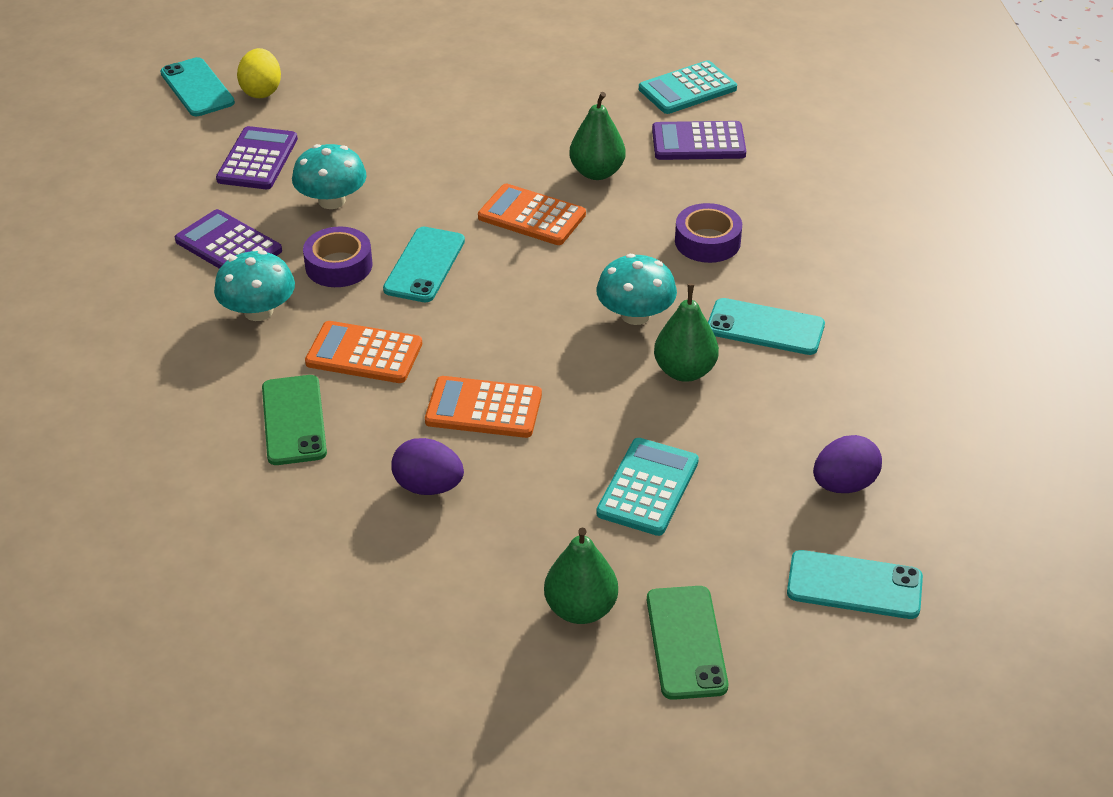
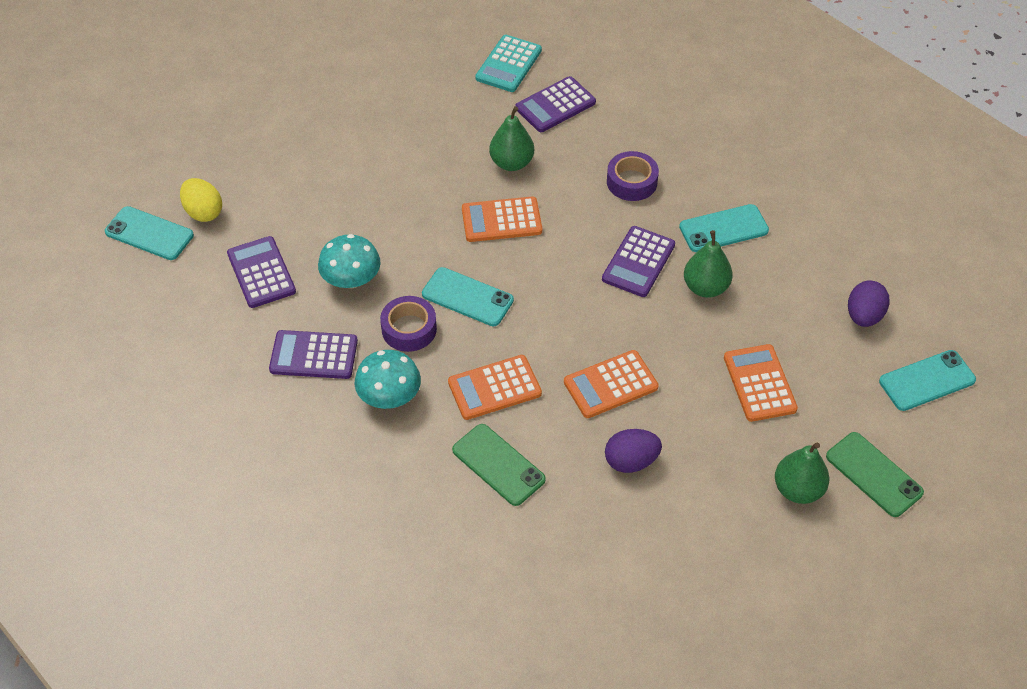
camera: 35 degrees left, 10 degrees up
turquoise phone [383,227,465,302] -> turquoise phone turned 45 degrees counterclockwise [422,267,514,326]
turquoise mushroom [596,254,677,325] -> purple calculator [602,226,675,297]
turquoise calculator [596,438,699,536] -> orange calculator [724,344,798,422]

